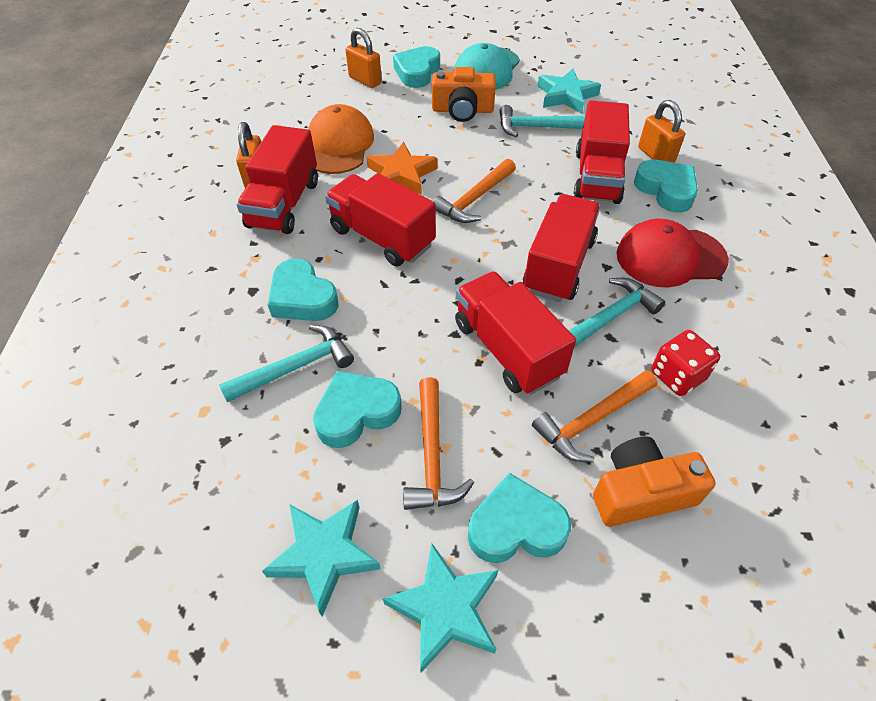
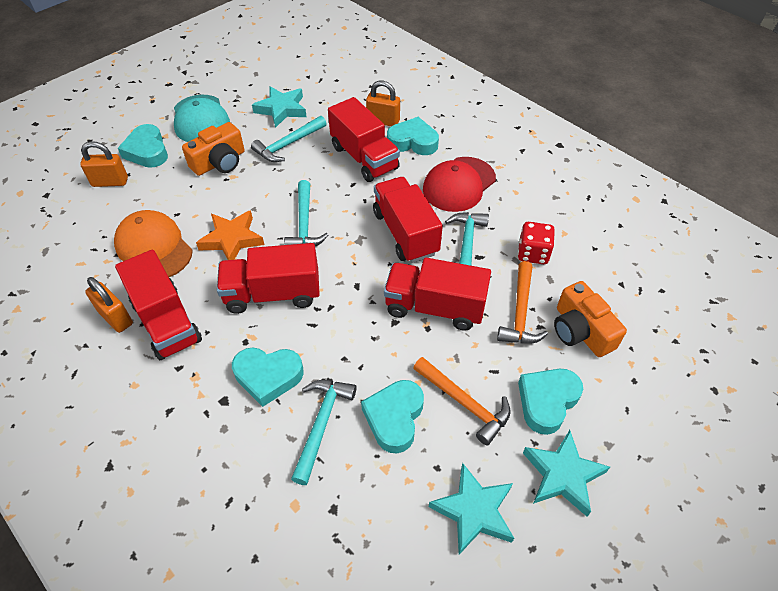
camera: 45 degrees left, 0 degrees up
orange hammer [433,159,516,223] -> turquoise hammer [284,180,328,246]
orange camera [593,437,716,527] -> orange camera turned 60 degrees counterclockwise [554,281,627,357]

